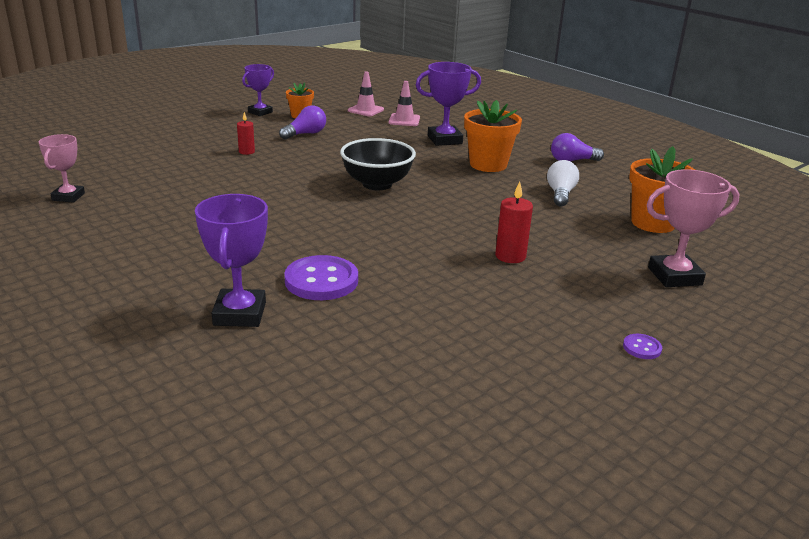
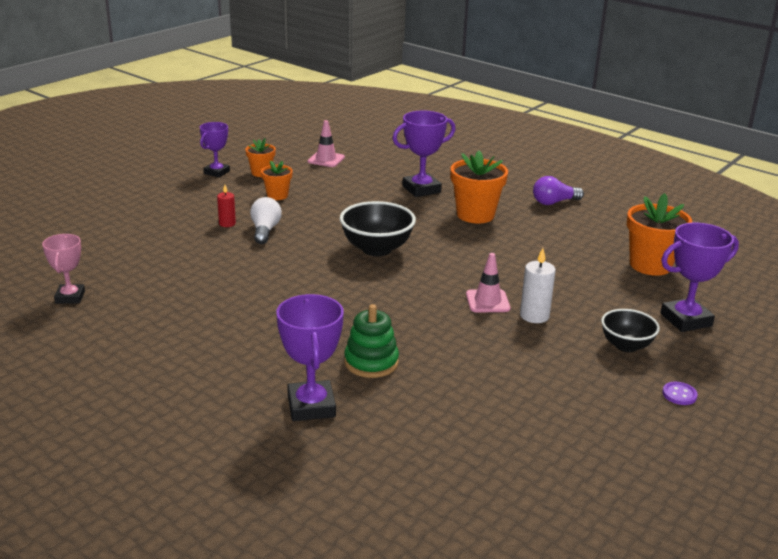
camera: 10 degrees left, 0 degrees up
purple light bulb [279,105,326,140] -> orange flower pot [261,161,293,200]
purple button [284,255,358,300] -> green stacking toy [344,304,399,378]
pink traffic cone [389,81,420,126] -> pink traffic cone moved to [466,253,510,313]
red candle [495,182,533,263] -> white candle [520,248,556,323]
white light bulb [547,160,579,206] -> white light bulb moved to [250,197,282,244]
pink trophy [646,169,739,287] -> purple trophy [660,223,739,332]
none -> black bowl [601,309,660,352]

